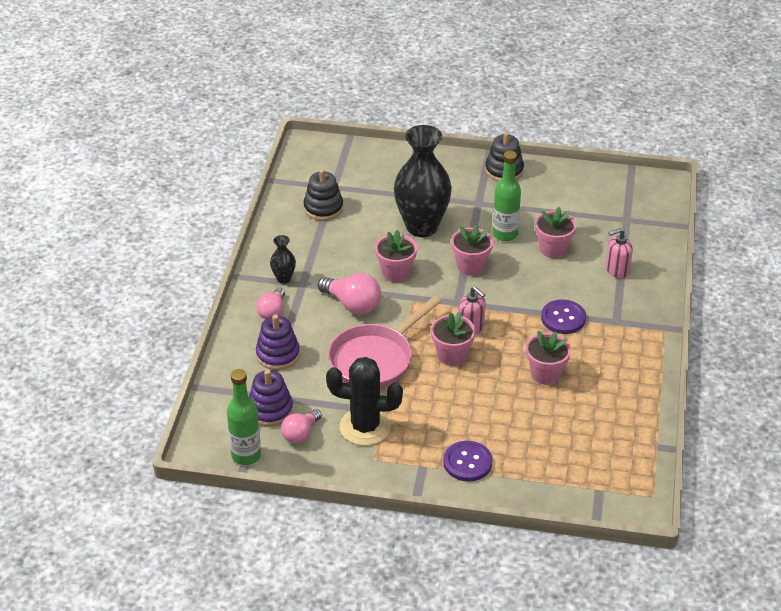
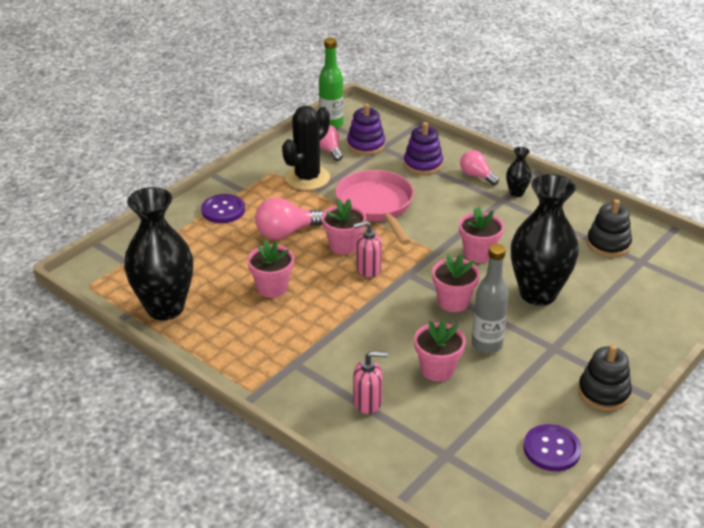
camera: 120 degrees right, 5 degrees down
pink light bulb [318,273,381,315] -> pink light bulb moved to [255,197,324,239]
green bottle [492,151,521,241] -> grey bottle [472,244,509,354]
purple button [541,300,586,334] -> purple button moved to [523,424,581,471]
pink soap dispenser [606,228,633,278] -> pink soap dispenser turned 75 degrees clockwise [353,351,387,414]
none -> black vase [124,187,193,320]

